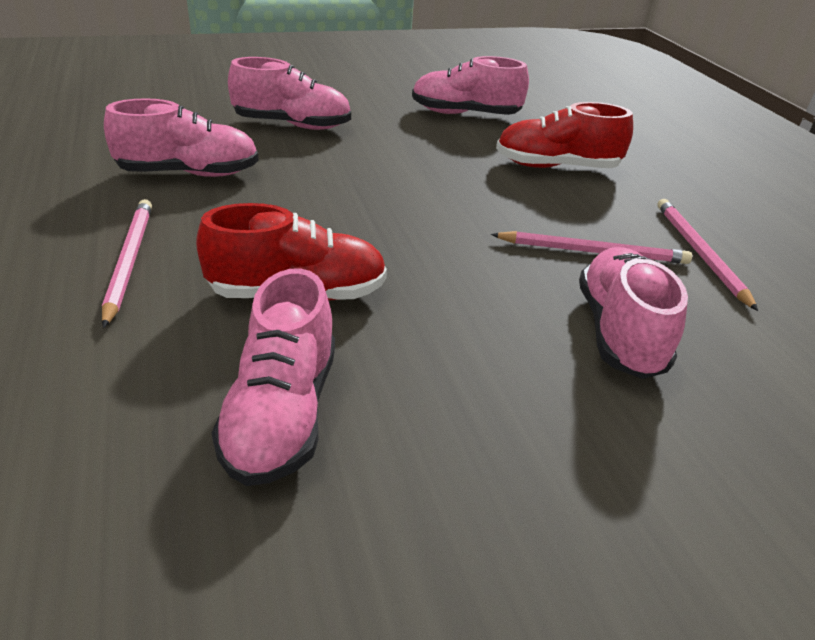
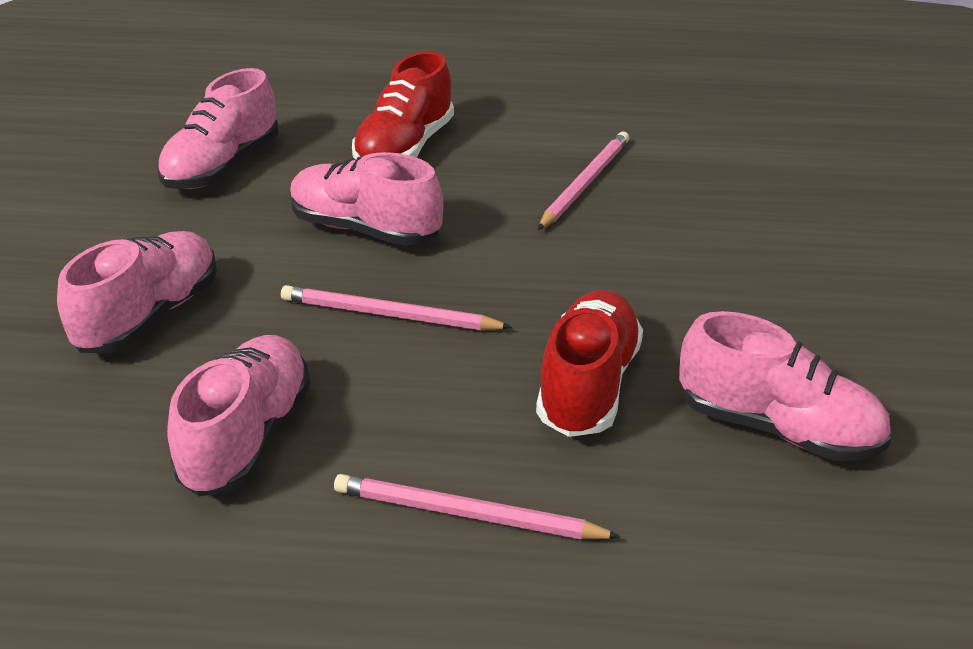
camera: 65 degrees left, 0 degrees up
pink shoe [579,247,688,379] -> pink shoe moved to [290,152,443,246]
pink pencil [658,199,758,311] -> pink pencil moved to [281,285,512,330]

